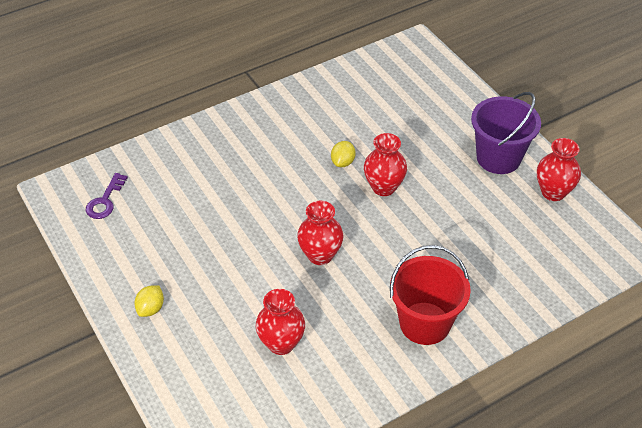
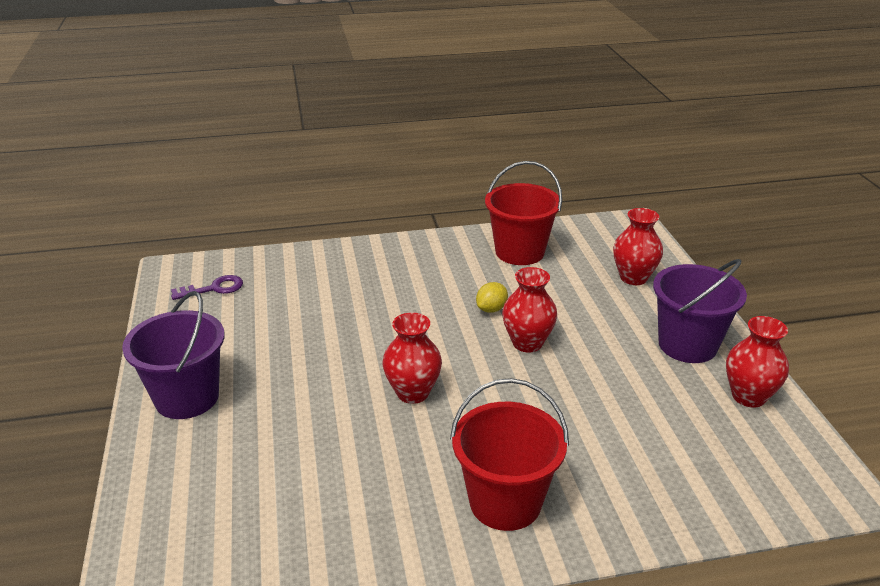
camera: 20 degrees right, 15 degrees down
purple key [86,173,128,219] -> purple key turned 150 degrees counterclockwise [171,275,243,300]
yellow lemon [134,285,164,317] -> purple bucket [122,291,225,419]
red vase [256,289,305,355] -> red vase moved to [613,208,663,285]
none -> red bucket [485,161,562,265]

